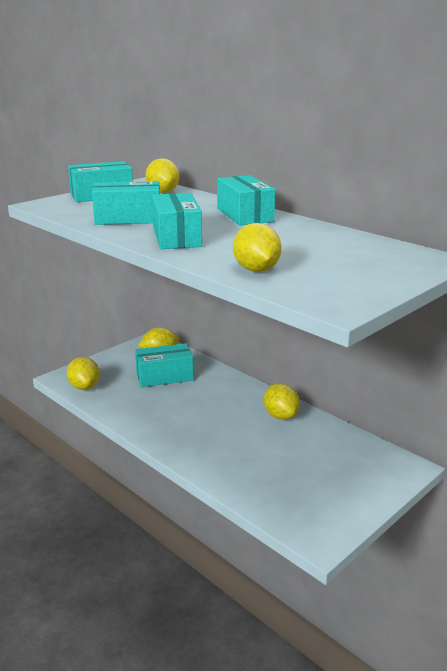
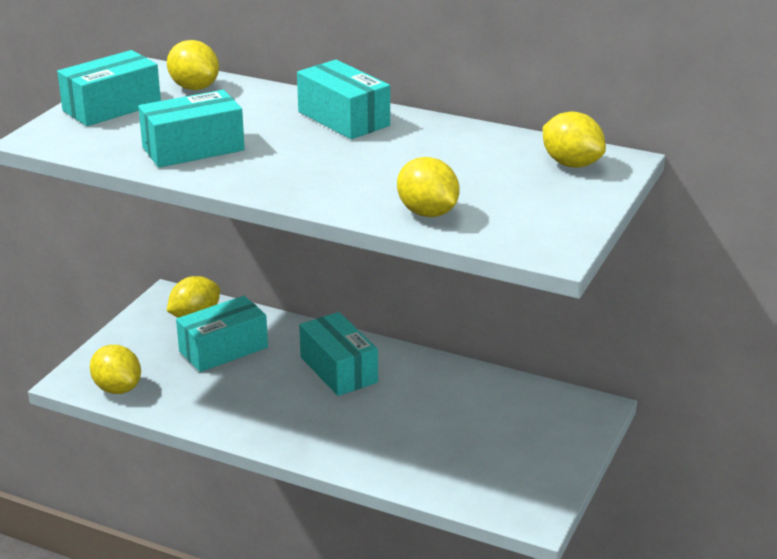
camera: 20 degrees left, 5 degrees up
turquoise box [152,193,202,249] -> turquoise box moved to [299,312,378,396]
yellow lemon [264,383,300,420] -> yellow lemon moved to [543,112,606,168]

